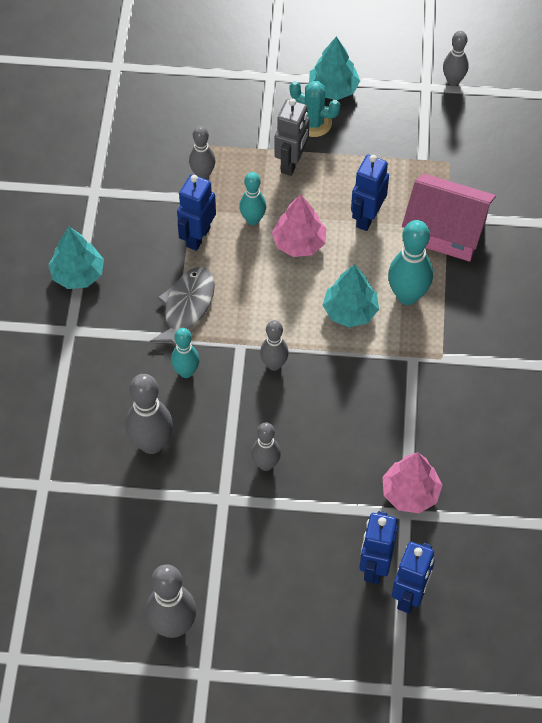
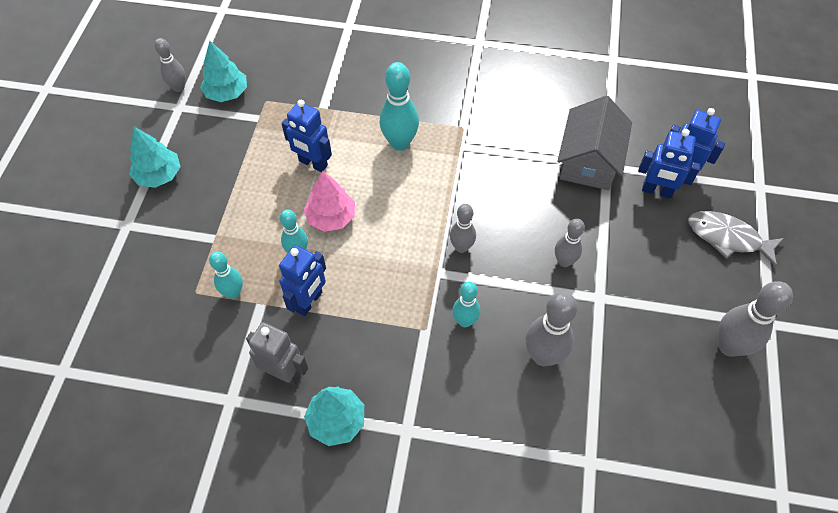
camera: 85 degrees left, 0 degrees up
grey fish [150,267,215,346] -> grey fish moved to [688,211,784,267]
blue robot [177,174,216,251] -> blue robot turned 90 degrees counterclockwise [279,245,326,316]
grey bowling pin [189,126,215,179] -> turquoise bowling pin [209,252,243,299]
grey robot [274,98,309,176] -> grey robot moved to [246,322,308,386]
turquoise cactus [290,81,340,137] -> none
turquoise tree [323,264,379,327] -> turquoise tree moved to [200,41,247,102]
pink tree [382,452,442,513] -> grey house [557,96,632,190]
pink house [402,174,496,262] -> none

